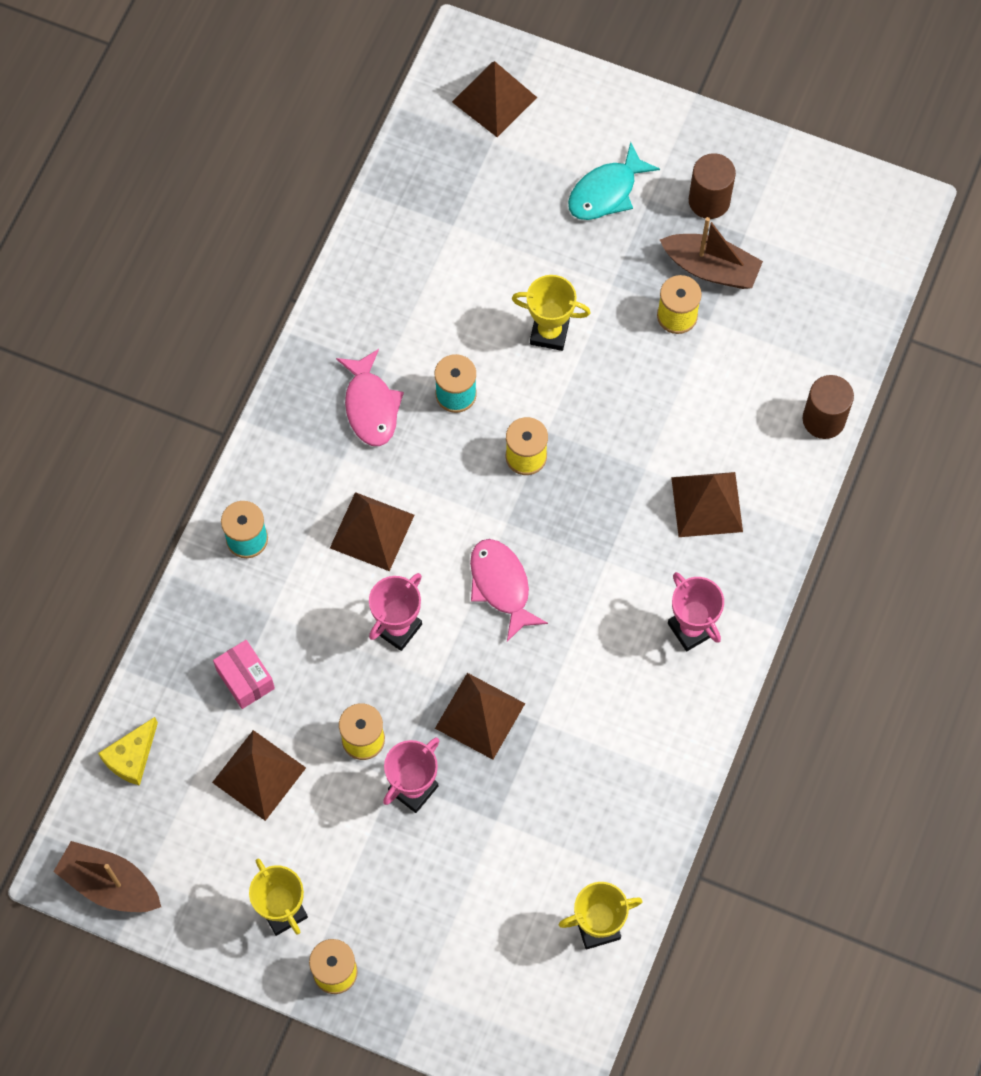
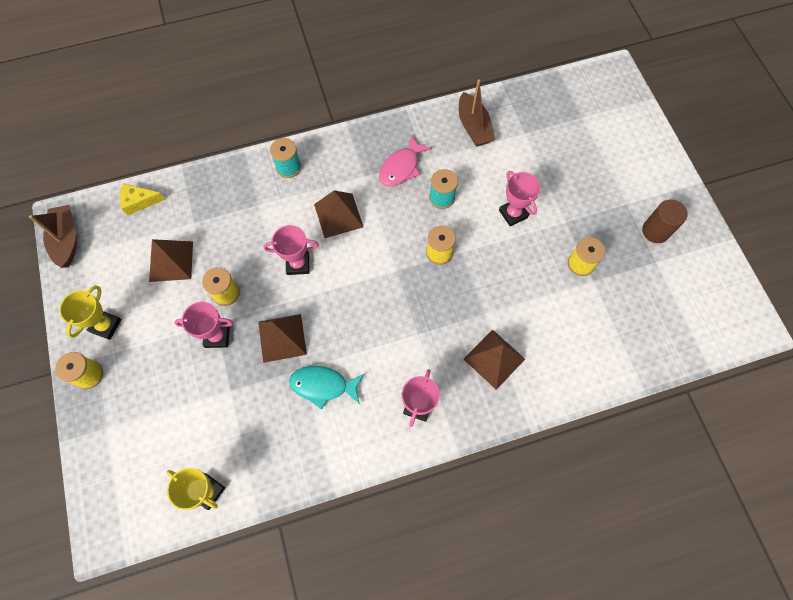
camera: 50 degrees right, 0 degrees up
pink box [213,640,275,709] -> none
brown pyramid [452,61,537,137] -> none
pink fish [470,539,548,642] -> none
yellow trophy [512,275,591,351] -> pink trophy [499,171,541,226]
turquoise fish [568,142,660,220] -> turquoise fish moved to [289,366,364,410]
brown boat [660,217,763,289] -> brown boat moved to [459,79,495,147]
brown cylinder [803,375,854,439] -> none

